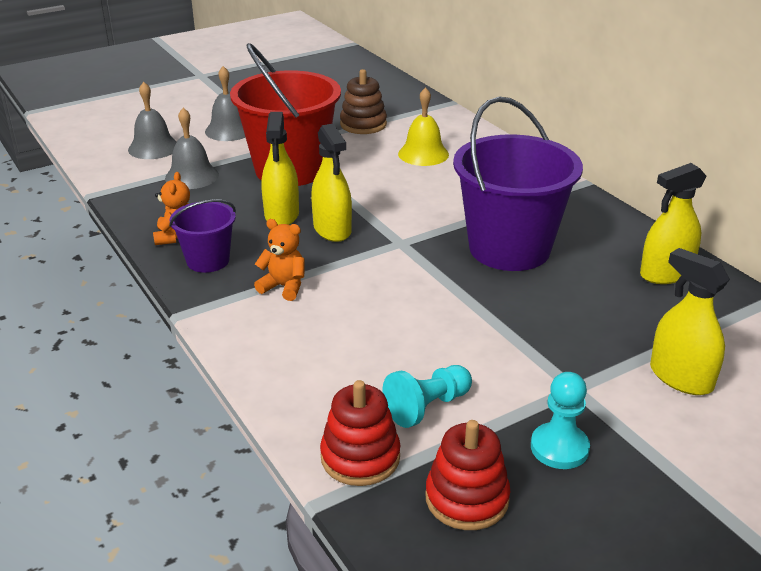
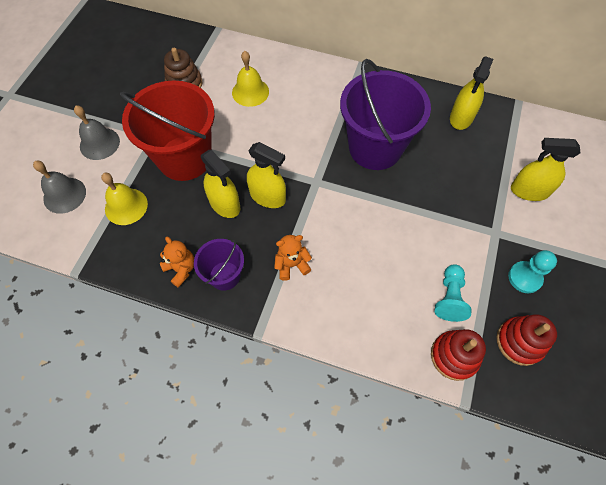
camera: 40 degrees left, 30 degrees up
grey bell [165,108,219,189] -> yellow bell [101,173,148,225]

